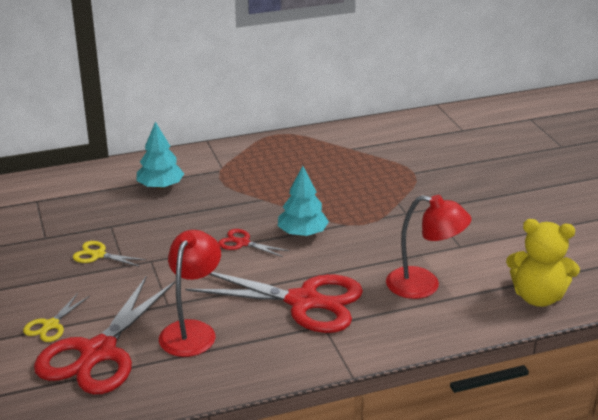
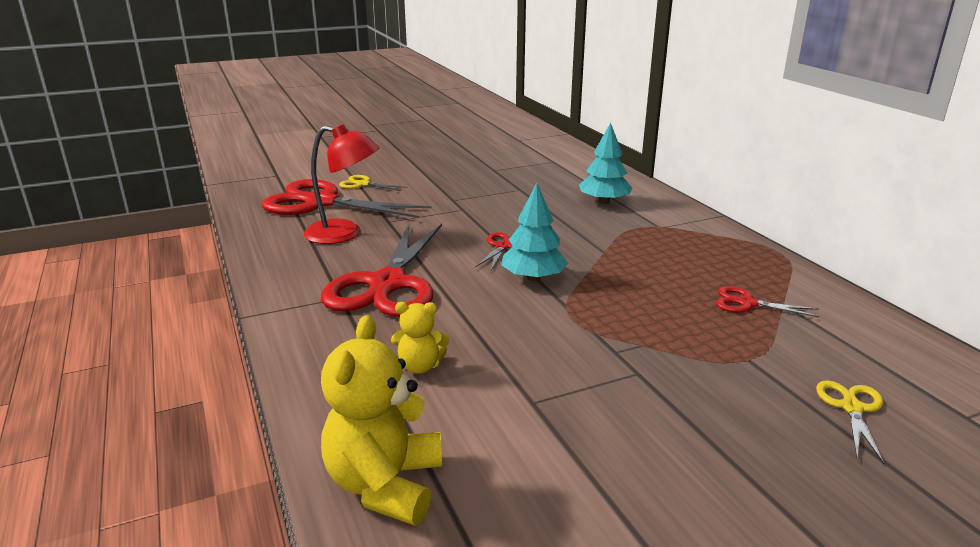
camera: 85 degrees right, 5 degrees down
yellow scissors [73,241,146,267] -> yellow scissors moved to [816,380,885,465]
red lamp [386,195,472,299] -> yellow teddy bear [391,302,449,374]
none -> red scissors [716,286,820,317]

